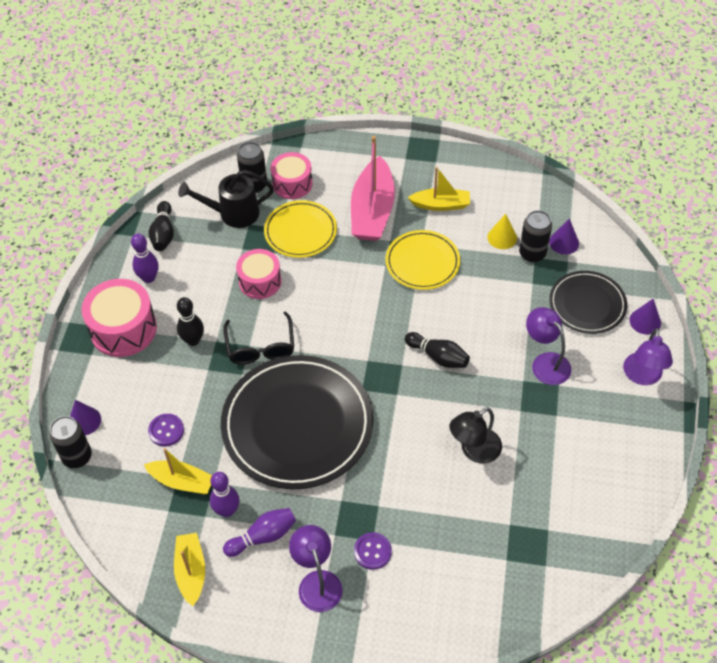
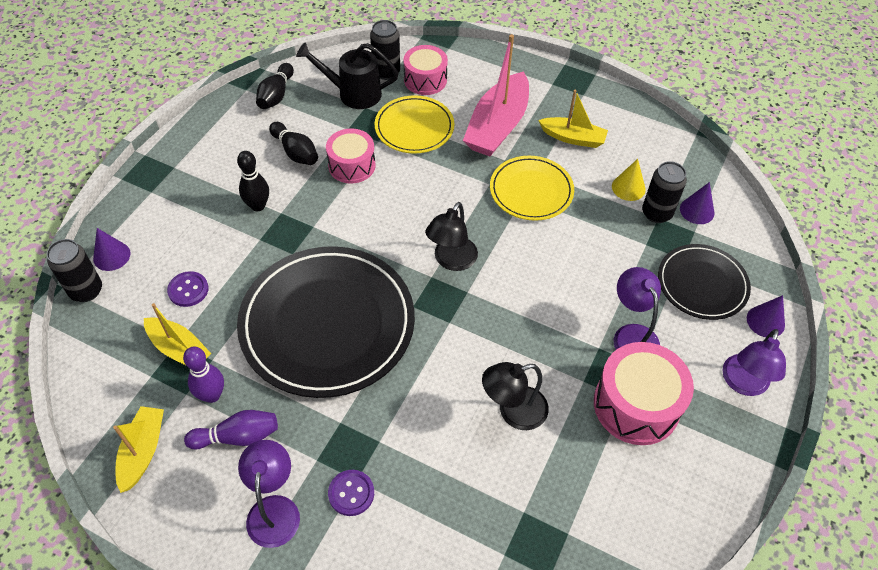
camera: 15 degrees right, 0 degrees up
pink drum [81,279,157,357] -> pink drum moved to [594,342,694,445]
purple bowling pin [131,234,159,283] -> none
black glasses [223,311,294,365] -> none
black bowling pin [405,332,470,368] -> black bowling pin moved to [269,122,318,165]
none -> black lamp [425,202,478,271]

